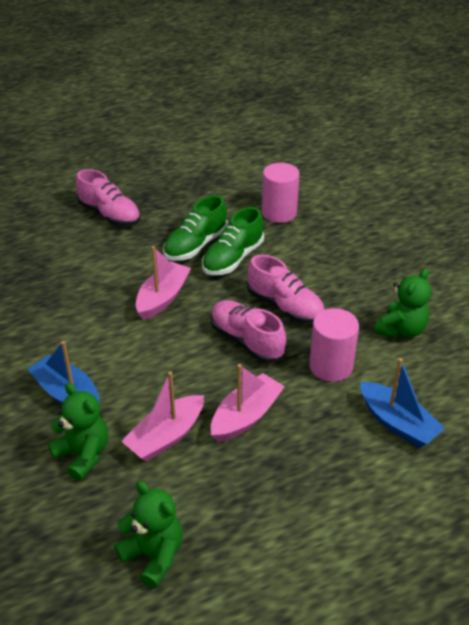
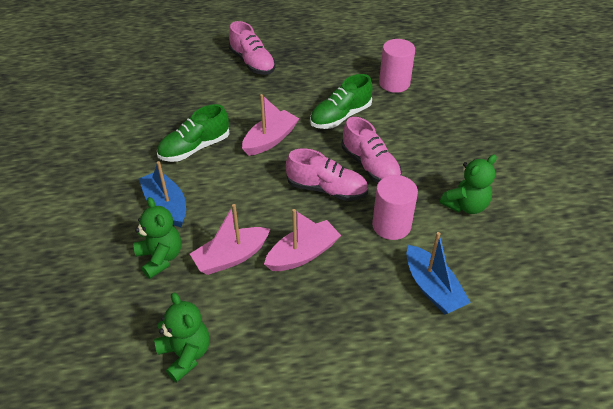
camera: 15 degrees right, 5 degrees up
green shoe [163,195,228,261] -> green shoe moved to [157,104,229,162]
pink shoe [211,300,286,363] -> pink shoe turned 135 degrees clockwise [286,148,368,201]

